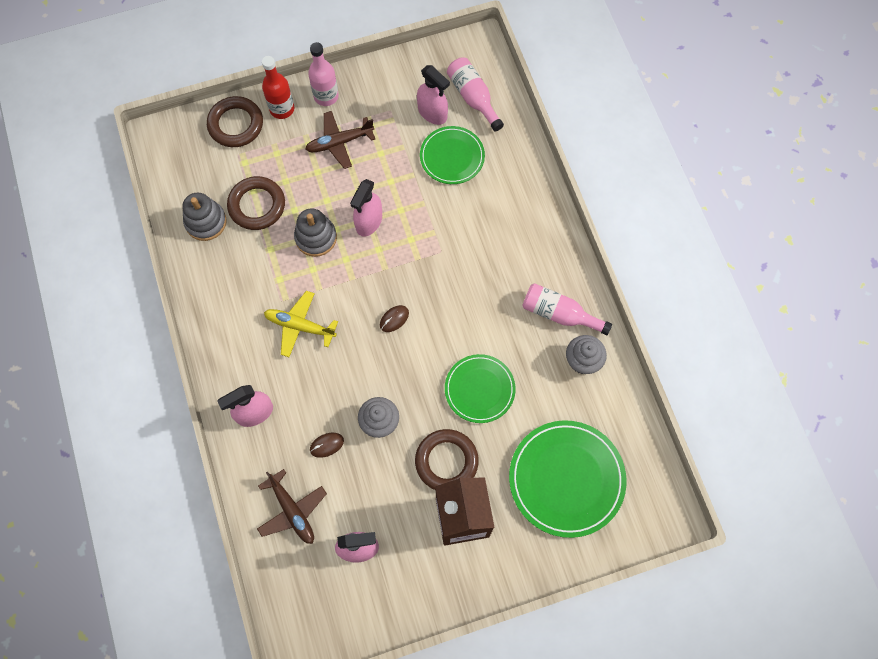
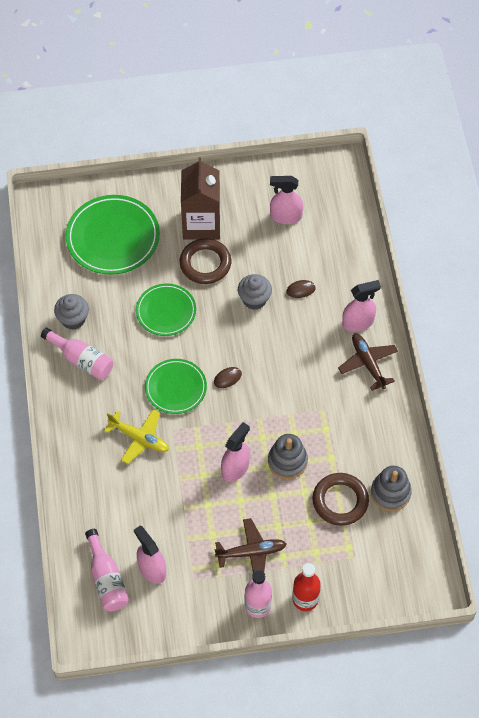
camera: 170 degrees left, 10 degrees down
brown ring [207,96,263,147] -> none
brown plane [257,469,327,544] -> brown plane moved to [338,333,398,391]
yellow plane [264,291,338,357] -> yellow plane moved to [104,409,169,464]
green plate [420,126,485,184] -> green plate moved to [145,359,207,414]

